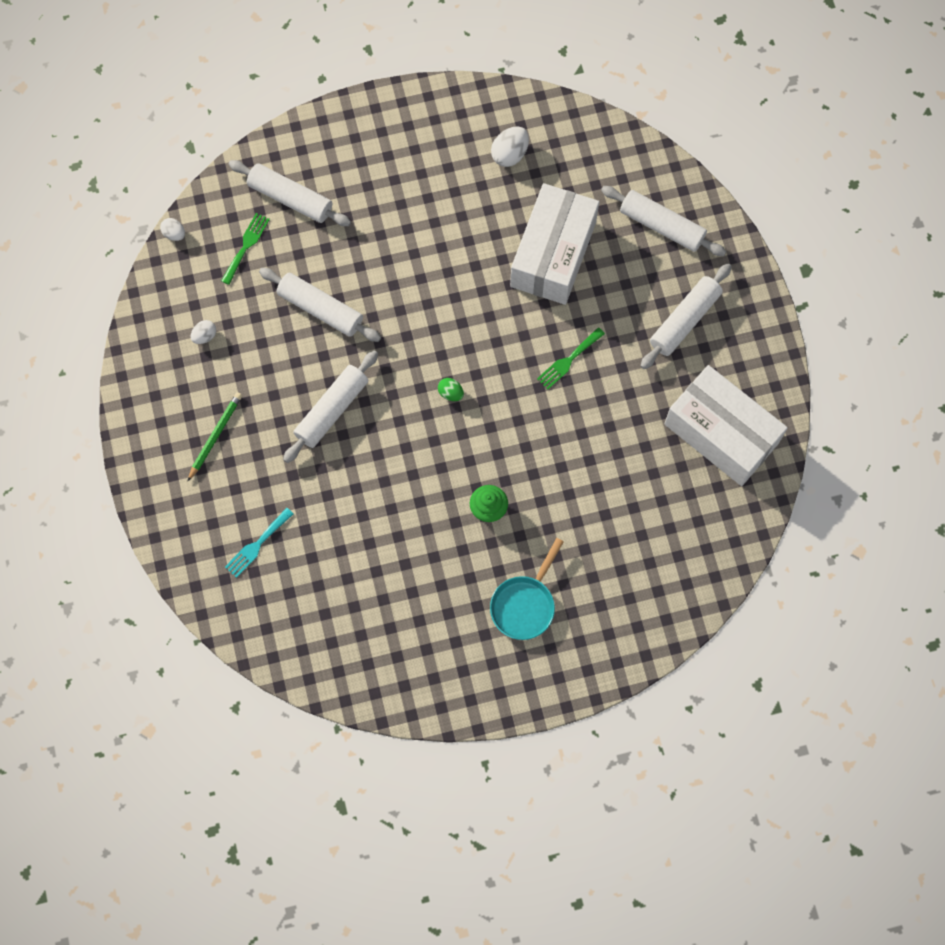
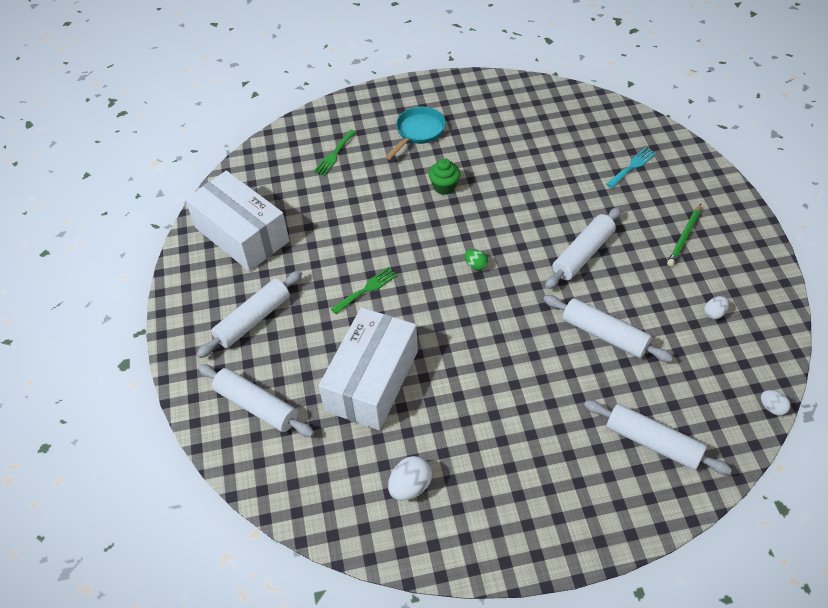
camera: 175 degrees left, 20 degrees down
green fork [221,213,270,285] -> green fork moved to [313,130,356,176]

